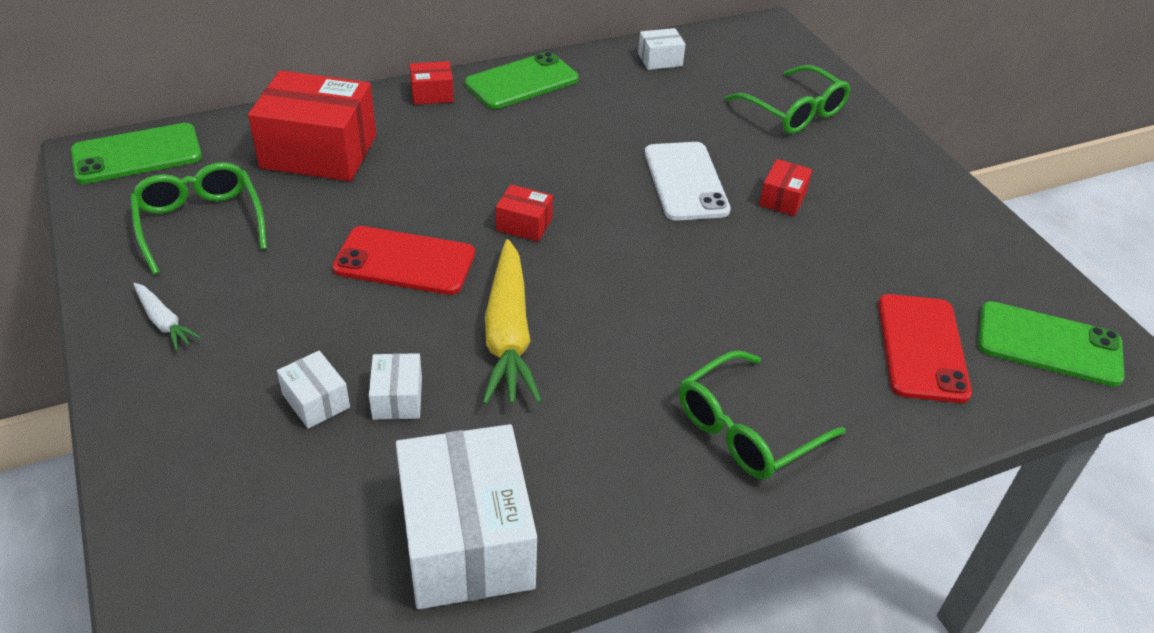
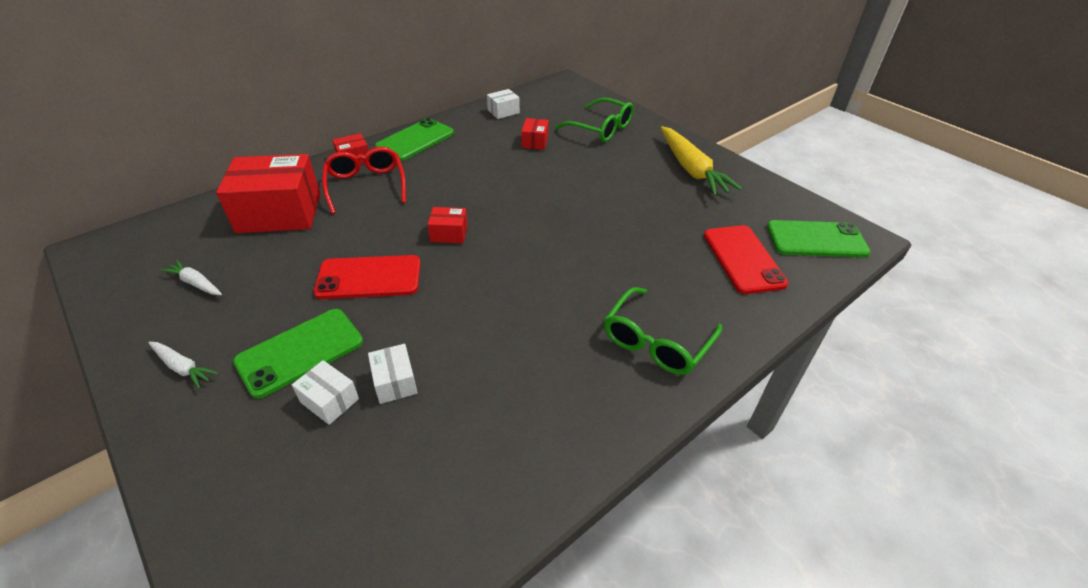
camera: 15 degrees left, 0 degrees up
green phone [71,123,202,184] -> green phone moved to [233,309,363,399]
green glasses [130,162,267,275] -> white carrot [160,260,222,295]
white box [396,424,537,609] -> none
yellow carrot [482,239,542,405] -> yellow carrot moved to [660,126,742,196]
white phone [645,142,731,221] -> none
red box [759,159,812,216] -> red box moved to [521,118,549,150]
none -> red glasses [322,147,406,214]

